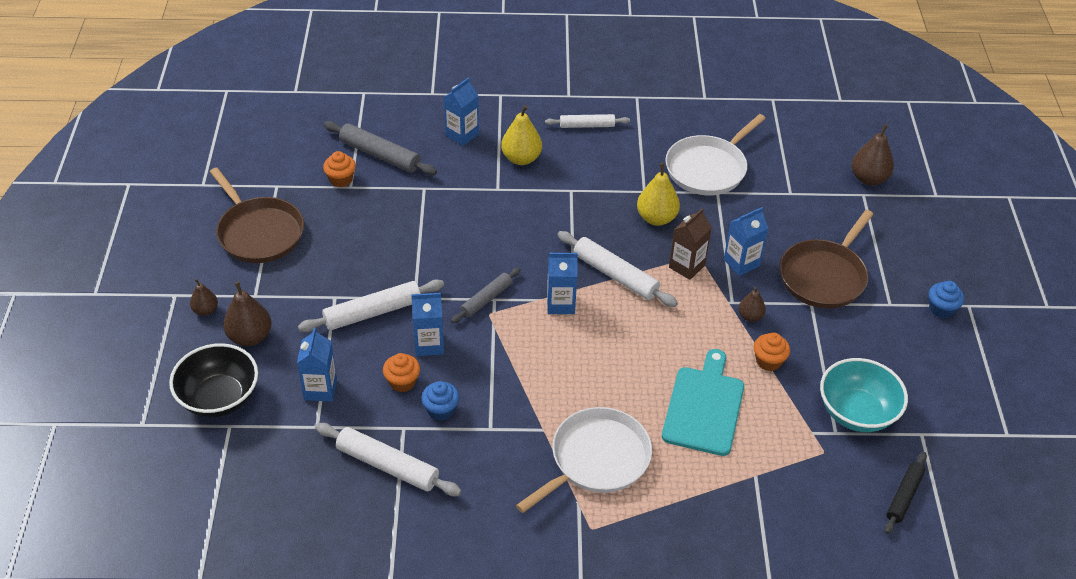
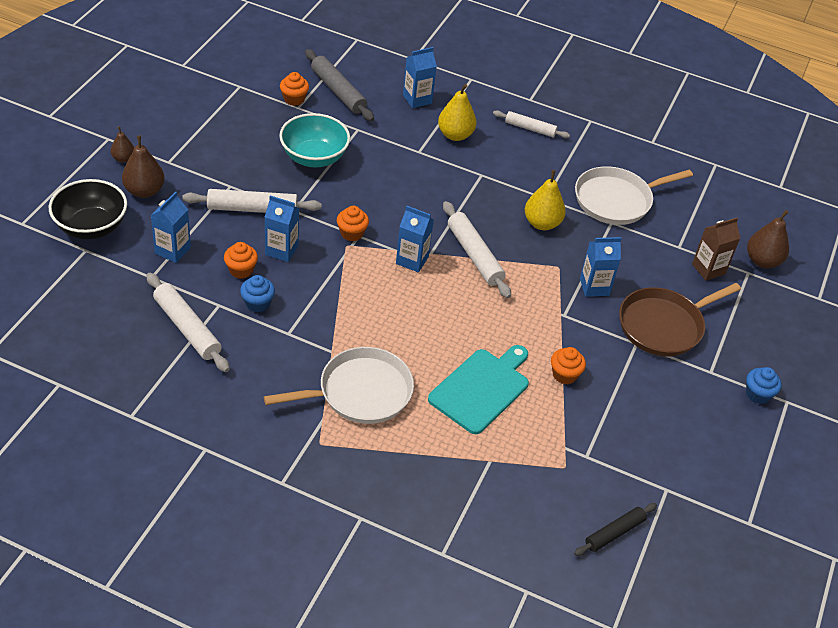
camera: 20 degrees right, 0 degrees up
brown pan [210,167,304,263] -> none
grey rolling pin [451,268,521,323] -> orange cupcake [337,206,369,241]
brown carton [669,208,712,280] -> brown carton moved to [692,218,740,281]
brown pear [738,287,766,322] -> none
turquoise bowl [820,358,908,432] -> turquoise bowl moved to [279,113,350,167]

